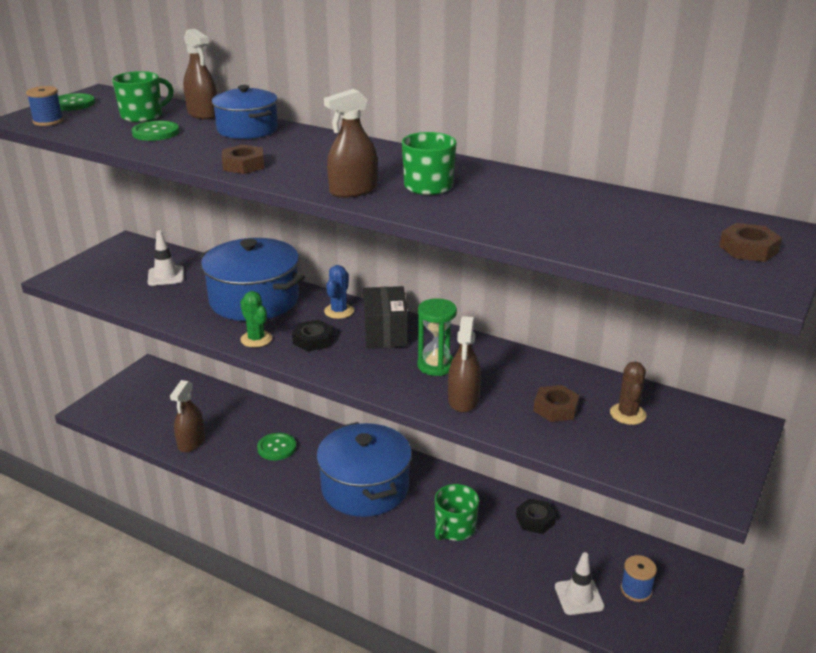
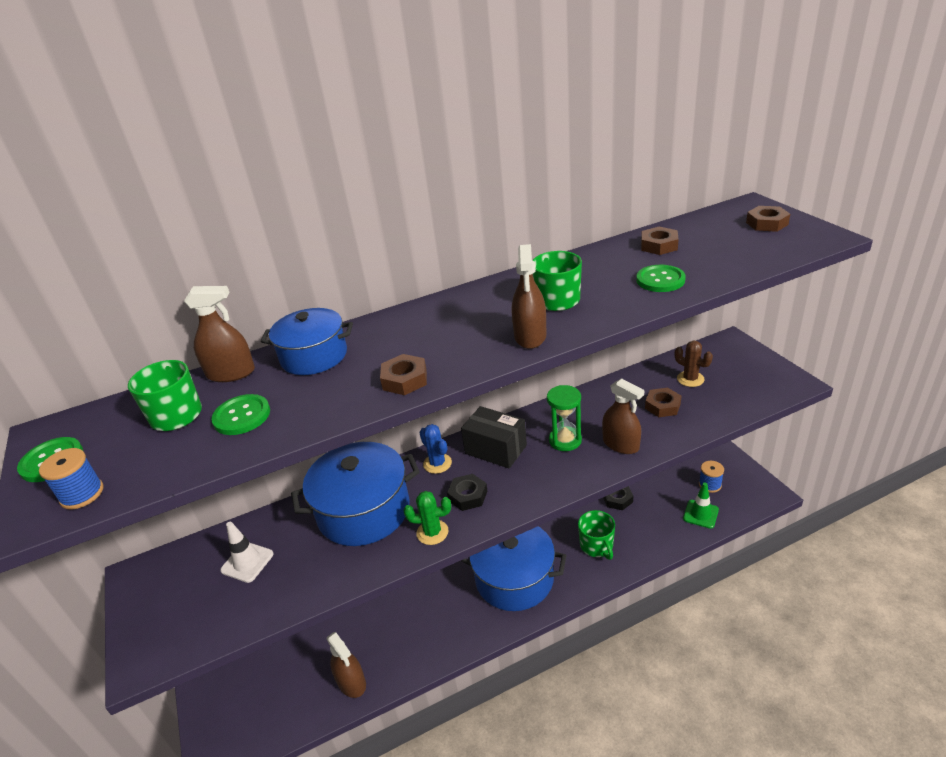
camera: 50 degrees left, 5 degrees up
green button [257,433,296,460] -> green button moved to [636,265,686,292]
white traffic cone [555,552,604,615] -> green traffic cone [683,483,719,529]
none -> brown nut [641,226,679,255]

